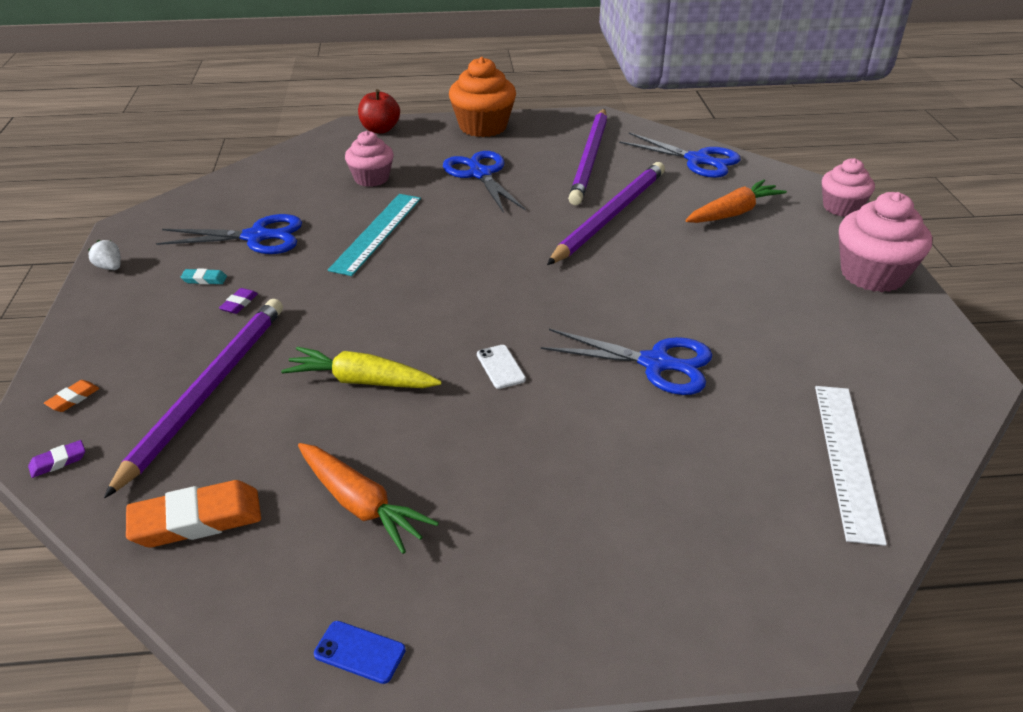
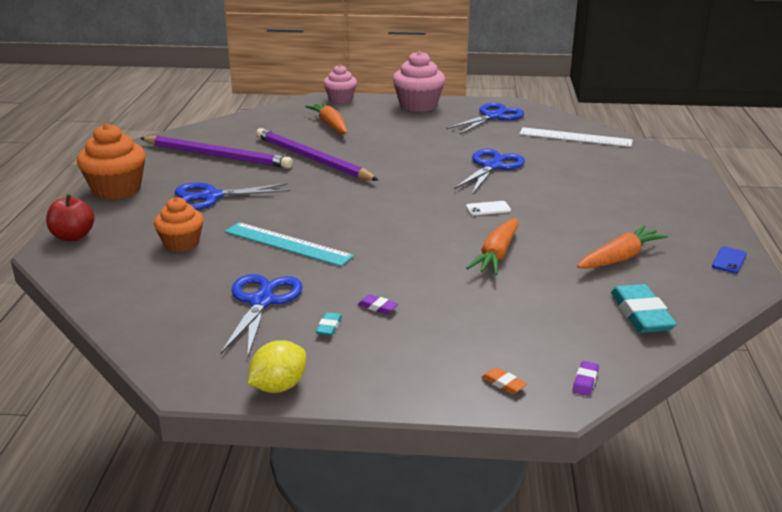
camera: 80 degrees left, 10 degrees down
purple eraser [28,440,85,478] -> purple eraser turned 45 degrees clockwise [573,361,599,396]
white strawberry [88,240,121,270] -> yellow lemon [248,340,306,393]
purple pencil [104,299,283,498] -> none
orange eraser [126,480,261,548] -> turquoise eraser [611,284,677,333]
yellow carrot [281,347,442,388] -> orange carrot [466,218,518,275]
pink cupcake [345,131,394,187] -> orange cupcake [154,197,203,252]
blue scissors [619,132,741,178] -> blue scissors moved to [446,103,524,135]

